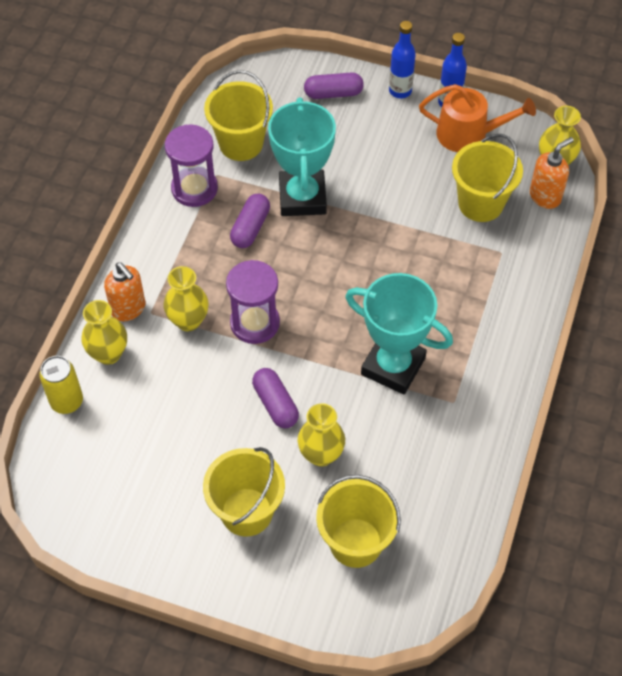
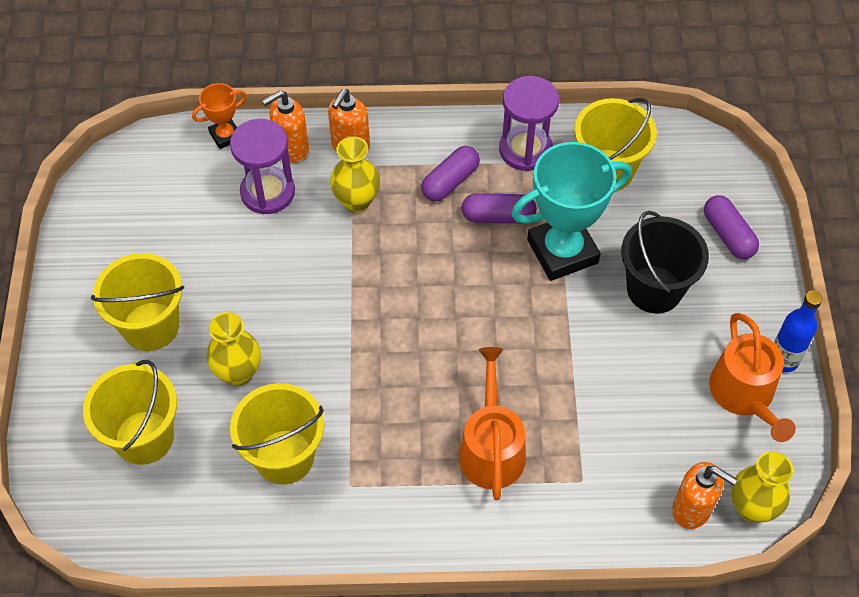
camera: 70 degrees right, 0 degrees up
yellow can [39,356,83,414] -> orange trophy [192,83,246,149]
yellow vase [81,300,127,365] -> orange soap dispenser [262,90,309,163]
purple hourglass [226,260,280,344] -> purple hourglass moved to [230,119,295,214]
purple capsule [252,368,299,428] -> purple capsule moved to [421,146,480,201]
turquoise trophy [345,273,453,395] -> none
blue bottle [389,21,416,98] -> none
yellow bucket [452,134,523,222] -> yellow bucket moved to [230,383,324,485]
none -> orange watering can [459,347,526,500]
none -> black bucket [621,211,709,314]

